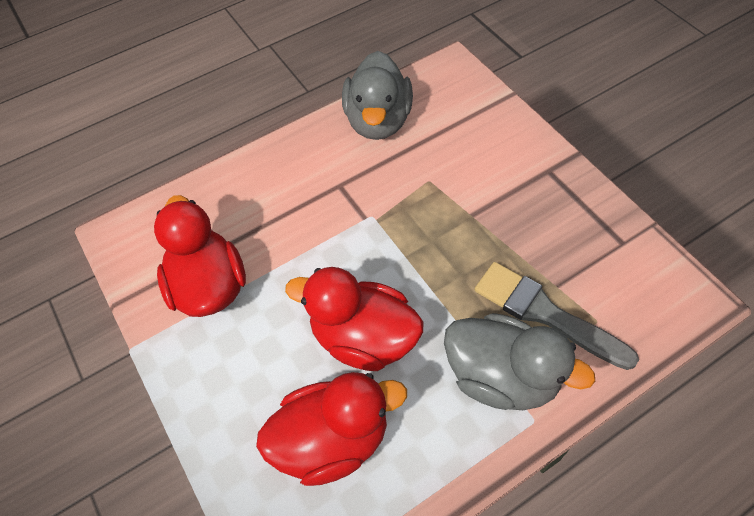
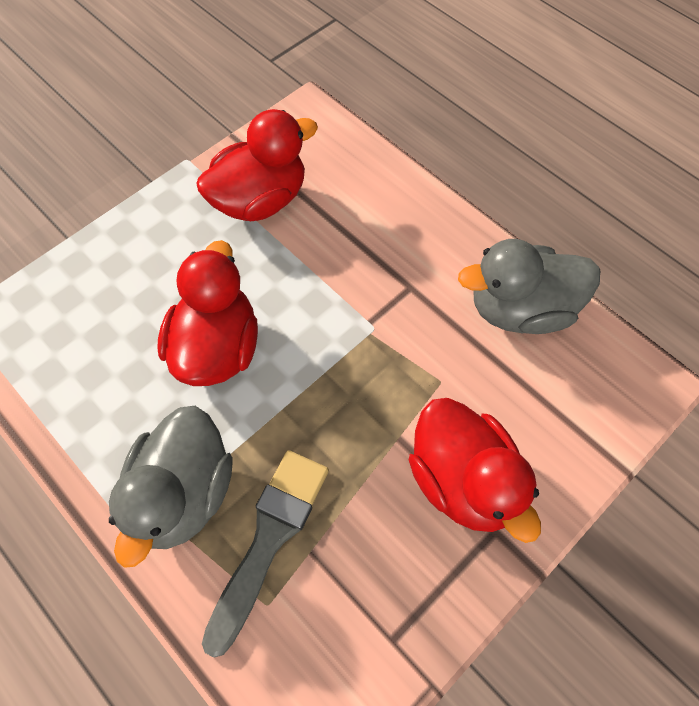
camera: 75 degrees right, 5 degrees up
red duck [256,372,407,486] -> red duck moved to [409,398,541,543]

